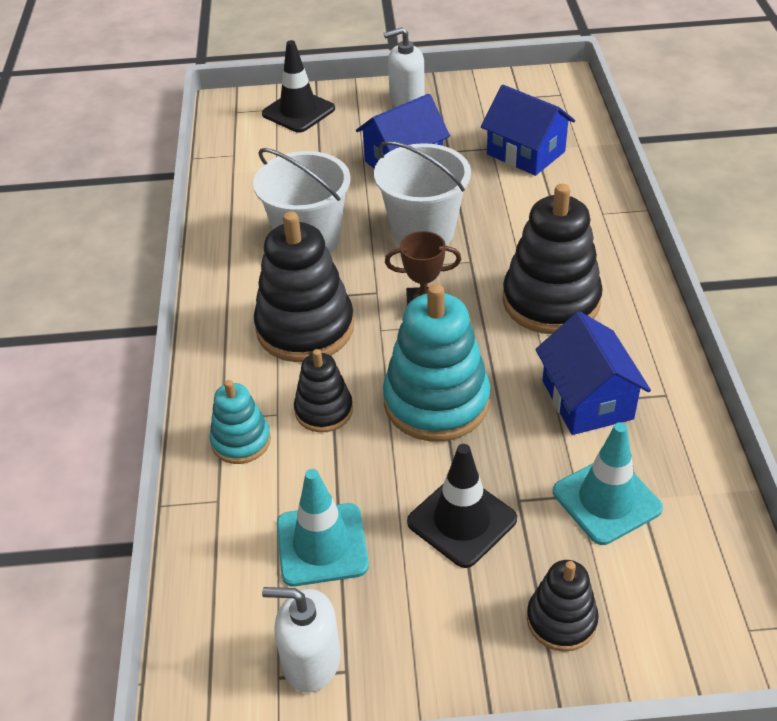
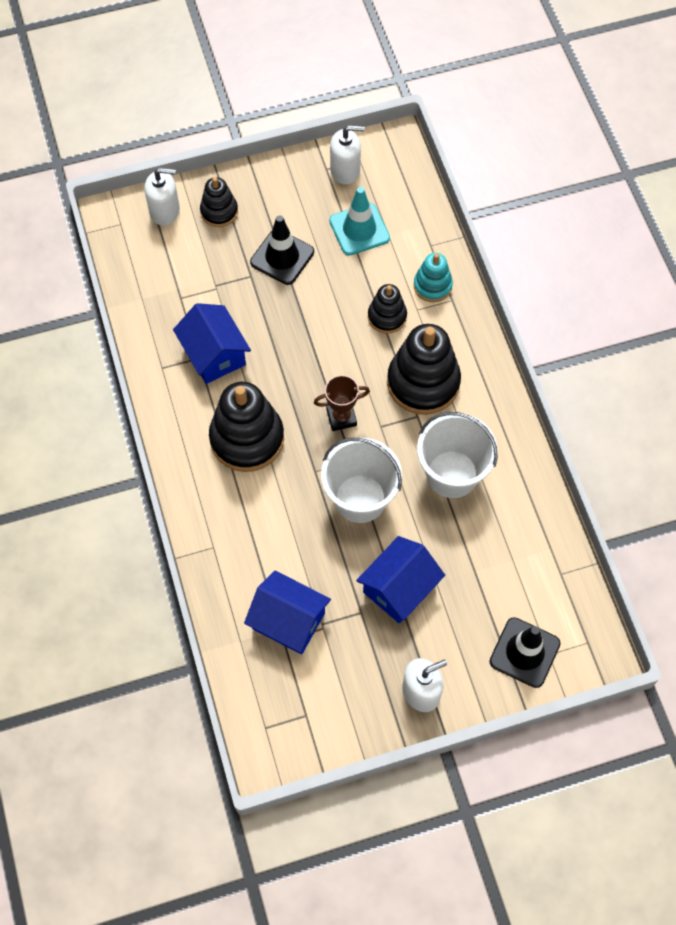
camera: 165 degrees right, 20 degrees up
turquoise stacking toy [383,284,490,441] -> none
turquoise traffic cone [553,422,663,545] -> none
none -> white soap dispenser [144,168,180,226]

